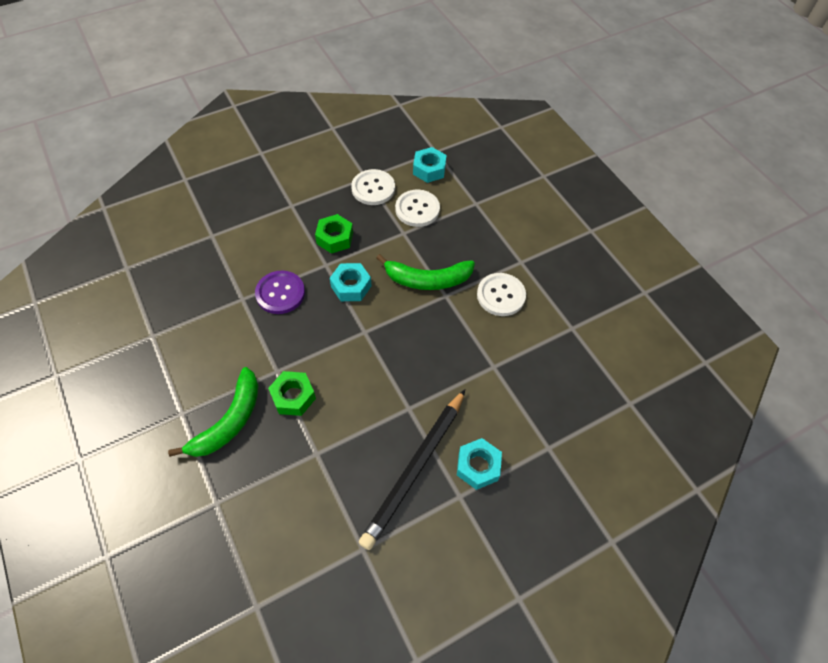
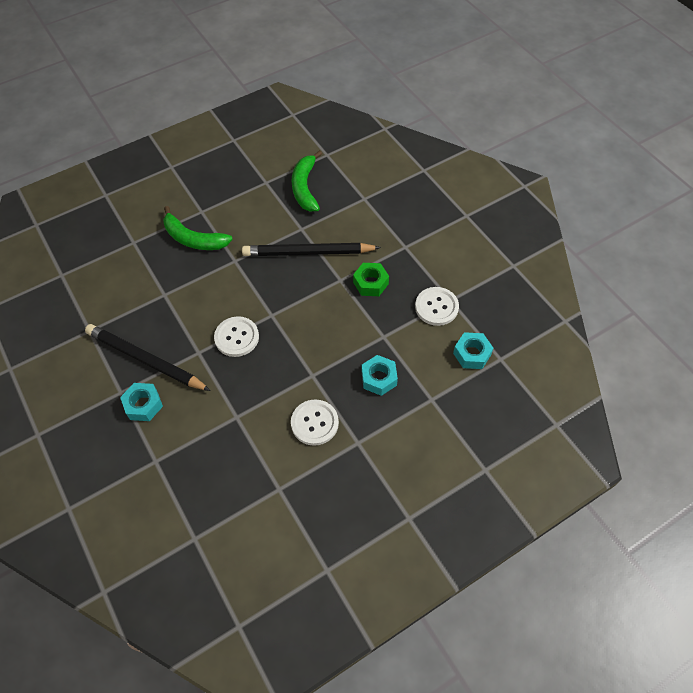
camera: 90 degrees right, 0 degrees up
purple button [255,271,305,314] -> black pencil [242,243,381,256]
green nut [268,371,316,416] -> none
turquoise nut [330,263,371,301] -> turquoise nut moved to [362,355,398,396]
green banana [376,254,475,290] -> green banana moved to [292,150,322,211]
white button [395,189,440,227] -> white button moved to [214,316,259,357]

